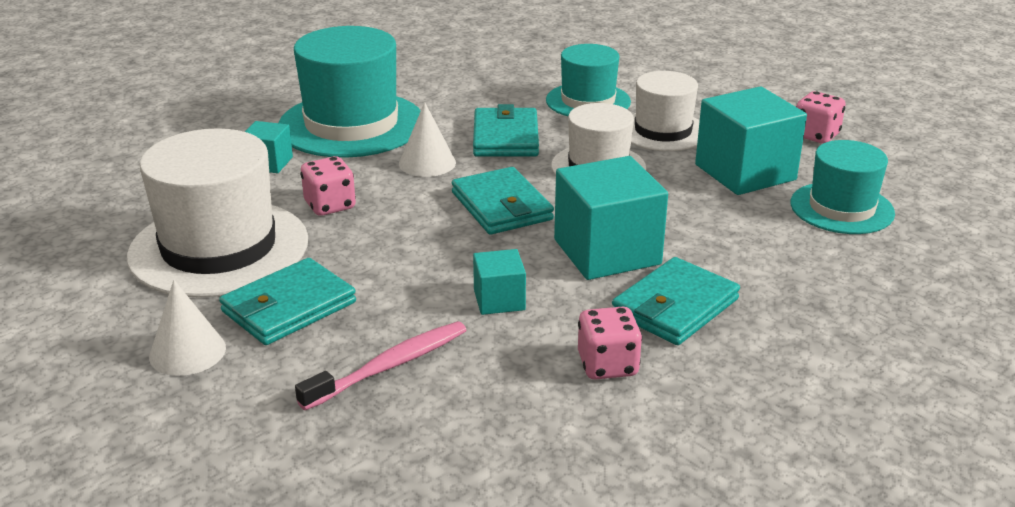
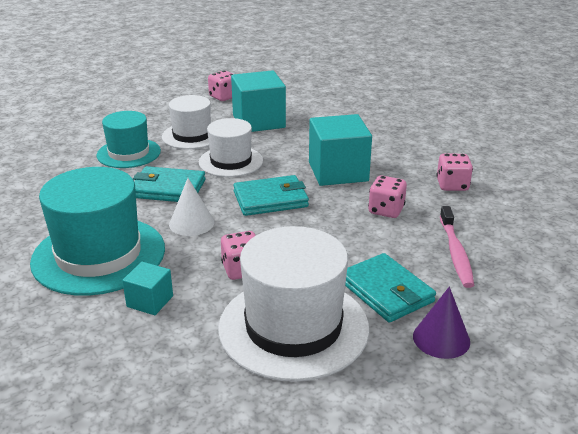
camera: 80 degrees left, 0 degrees up
white cone [149,280,226,376] -> purple cone [413,287,470,359]
pink toothbrush [295,321,466,410] -> pink toothbrush turned 150 degrees counterclockwise [440,206,474,288]
turquoise cube [473,249,526,315] -> pink dice [368,175,407,218]
turquoise wallet [612,257,740,345] -> none
turquoise hat [791,140,895,234] -> none

